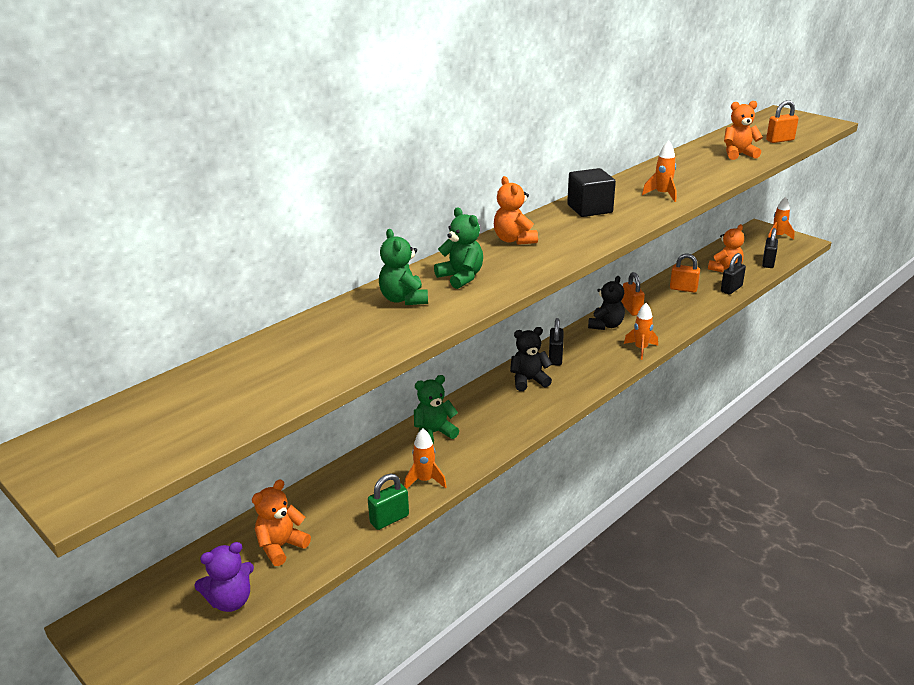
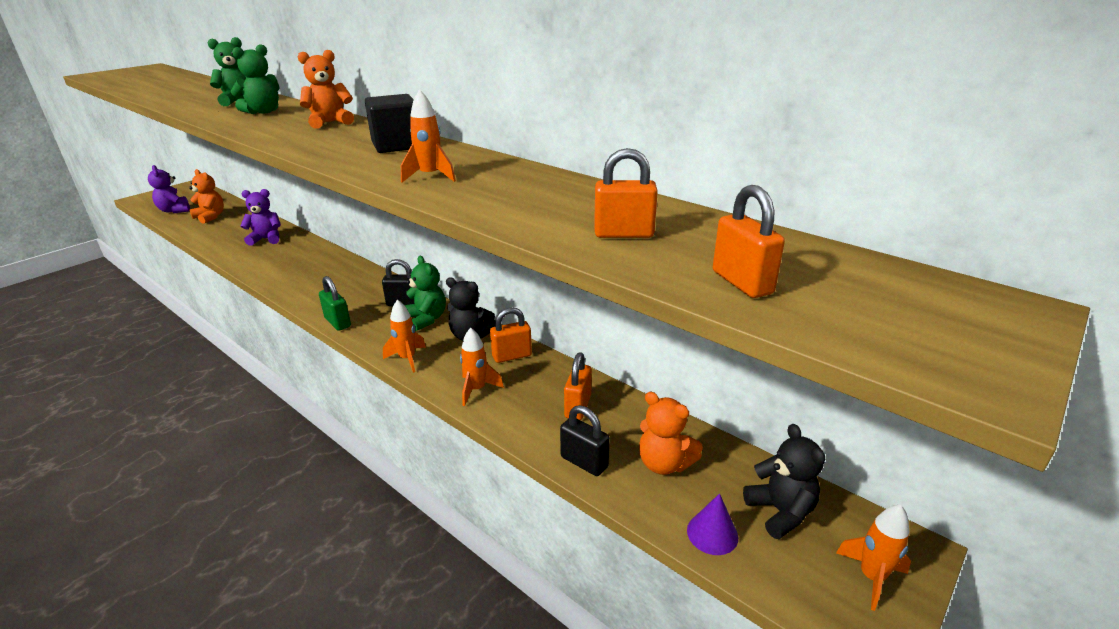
camera: 85 degrees right, 0 degrees up
green padlock [368,474,409,530] -> green padlock moved to [319,276,351,331]
orange rocket [404,428,447,489] -> orange rocket moved to [460,328,504,406]
green teddy bear [414,375,459,443] -> green teddy bear moved to [405,256,446,331]
black teddy bear [510,327,552,391] -> black teddy bear moved to [743,424,825,539]
orange teddy bear [724,101,763,160] -> orange padlock [594,148,658,238]
black padlock [762,228,778,268] -> purple cone [687,493,738,555]
none -> purple teddy bear [240,189,281,246]

